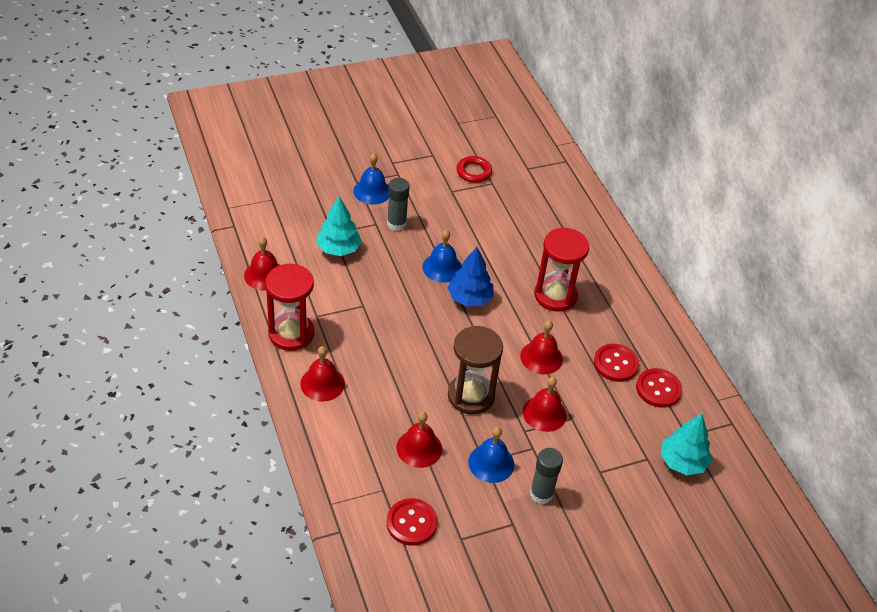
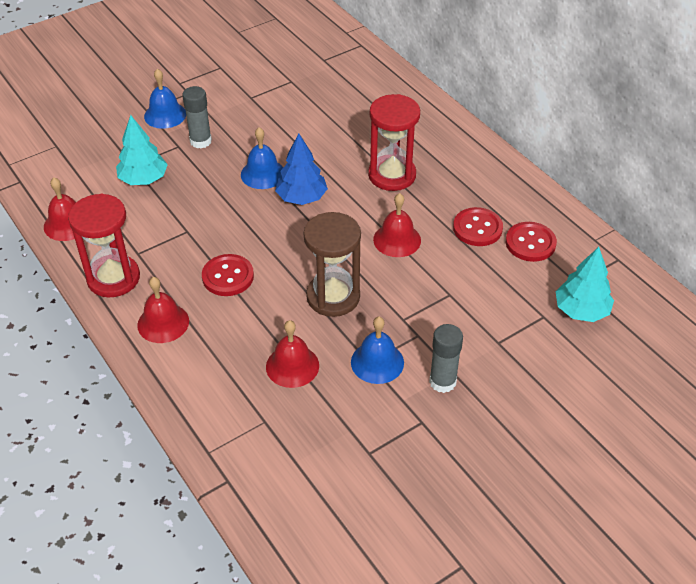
camera: 10 degrees left, 0 degrees up
red button [387,498,437,546] -> red button moved to [202,254,254,296]
red ring [456,156,492,183] -> none
red bell [523,377,567,432] -> none

